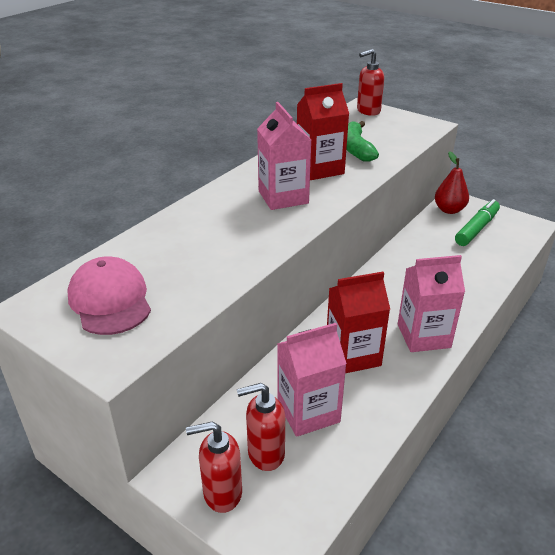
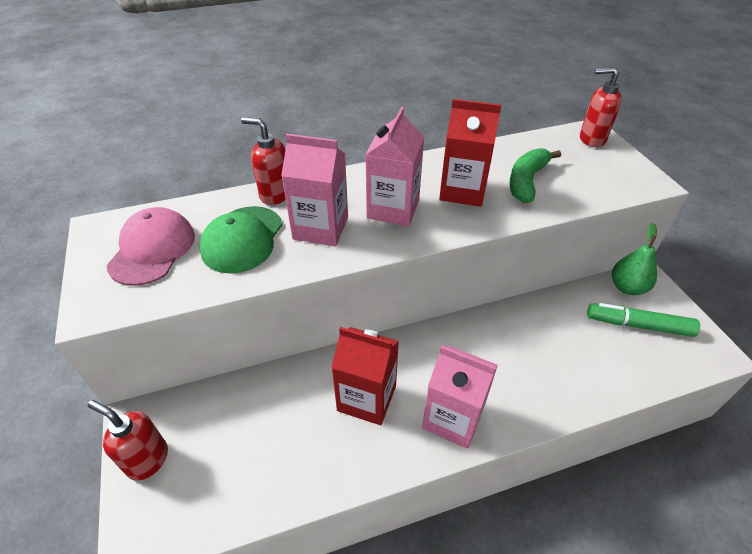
camera: 35 degrees right, 10 degrees up
red soap dispenser [237,383,285,471] -> red soap dispenser moved to [241,117,286,205]
pink carton [277,323,347,437] -> pink carton moved to [281,134,348,246]
red pear [435,151,469,214] -> green pear [612,223,657,295]
green marker [455,199,500,246] -> green marker turned 150 degrees counterclockwise [587,303,700,337]
none -> green cap [199,206,282,274]

